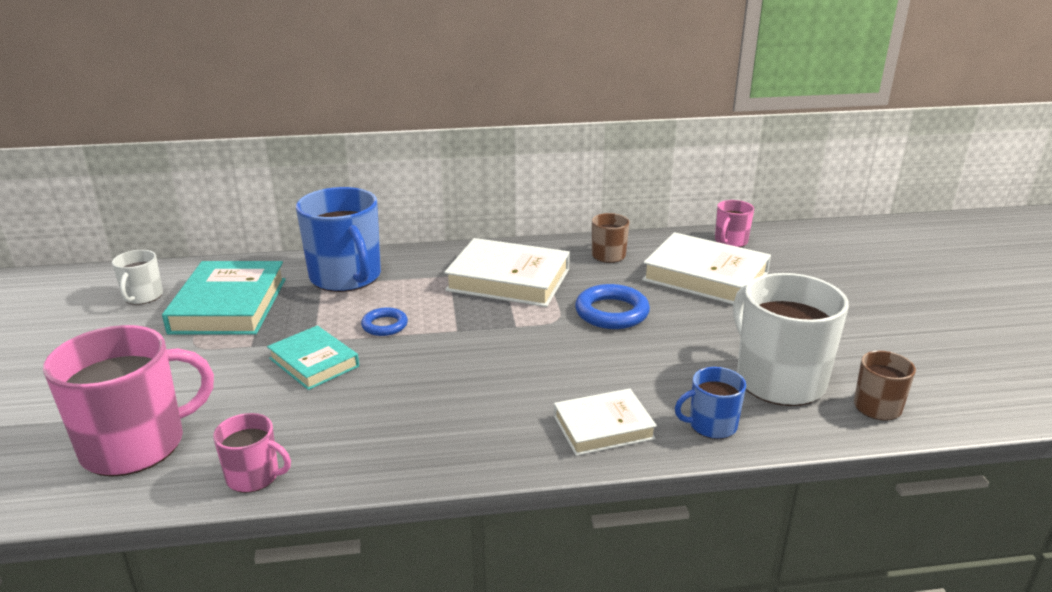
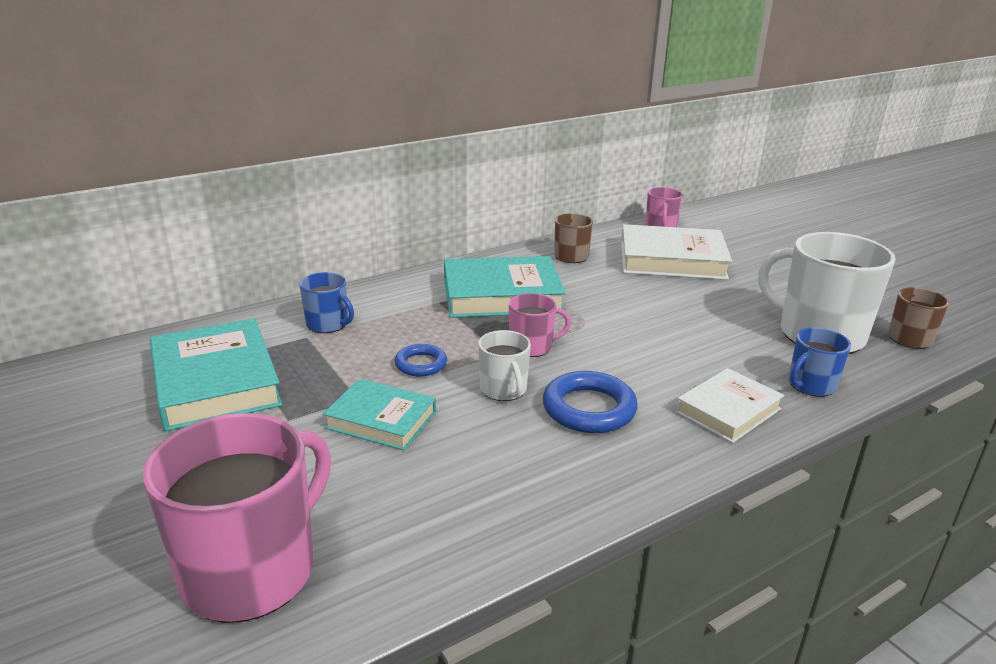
camera: 25 degrees left, 0 degrees up
white mug [112,250,163,305] -> white mug moved to [478,330,531,401]
pink mug [213,413,291,493] -> pink mug moved to [509,293,571,357]
blue mug [296,187,381,292] -> blue mug [300,272,354,333], size x0.50
white book [444,238,570,307] -> turquoise book [444,256,566,318]
blue ring [575,284,650,329] -> blue ring moved to [543,371,638,433]

